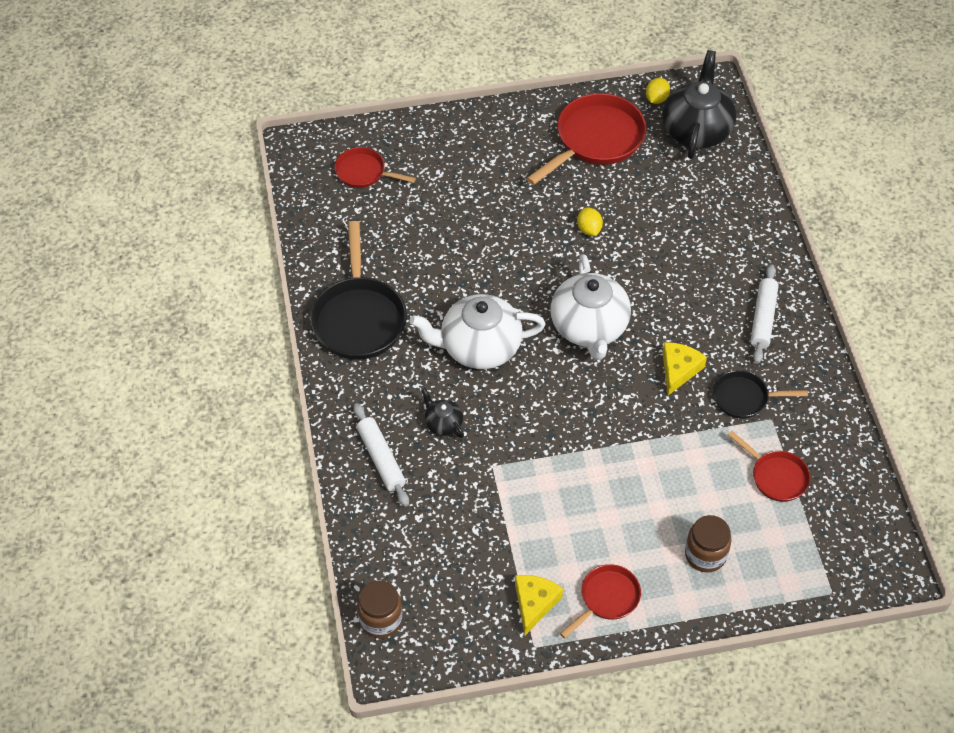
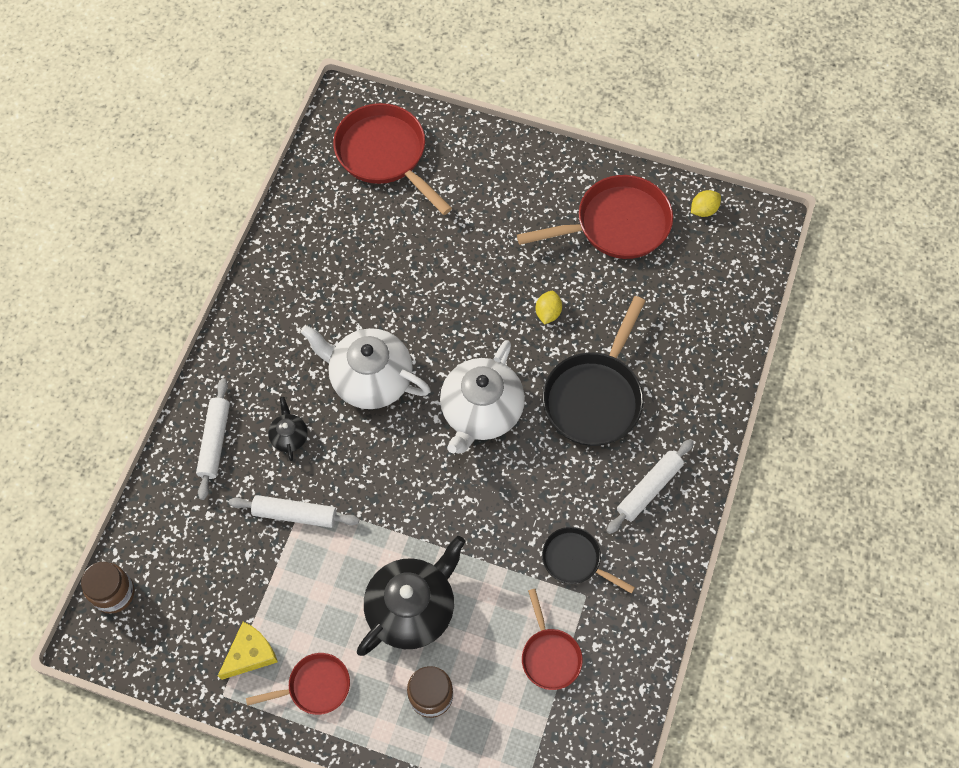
camera: 30 degrees right, 10 degrees up
black pan [310,221,407,360] -> black pan moved to [543,296,645,446]
red pan [335,147,416,188] -> red pan [333,103,452,215], size x1.80
black teapot [662,50,736,159] -> black teapot moved to [357,536,465,656]
yellow cheese [662,342,707,395] -> none
none -> white rolling pin [229,495,359,528]

